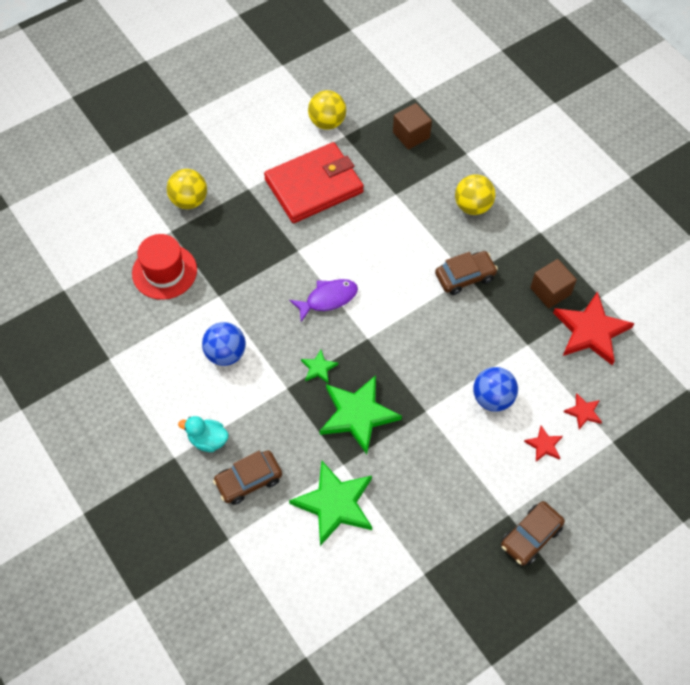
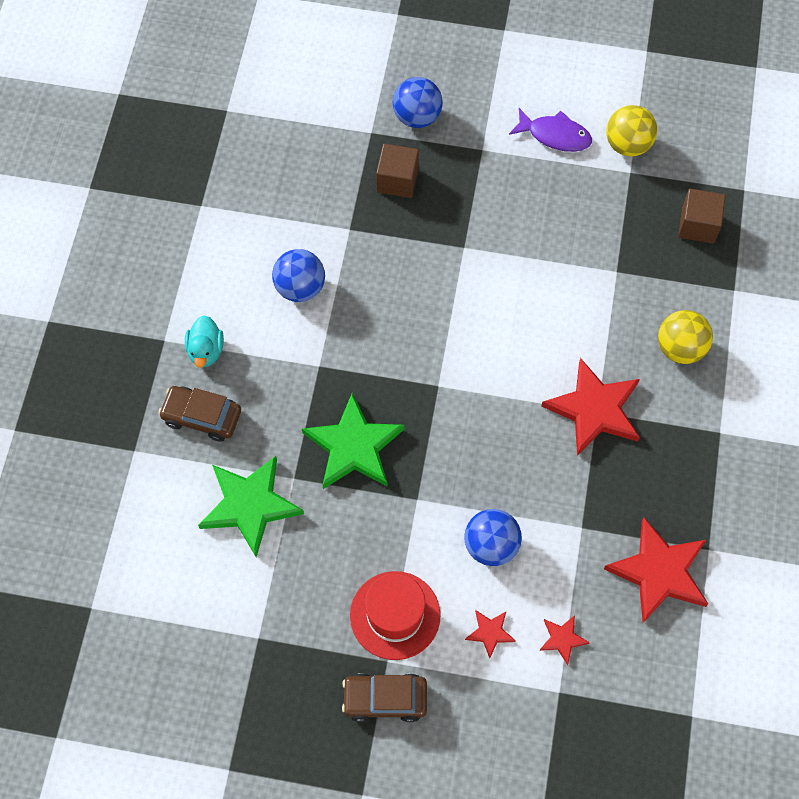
camera: 45 degrees right, 5 degrees up
red hat [132,234,197,300] -> red hat moved to [350,571,440,660]
yellow ball [167,169,207,209] -> blue ball [393,77,443,128]
turquoise duck [178,416,228,452] -> turquoise duck turned 150 degrees counterclockwise [185,315,224,368]
red wallet [264,142,364,223] -> none
purple fish [289,279,358,322] -> purple fish moved to [509,108,592,152]
green star [301,350,338,384] -> none
brown car [435,251,498,295] -> red star [541,358,640,456]
brown cube [530,259,577,308] -> brown cube moved to [376,144,419,198]

